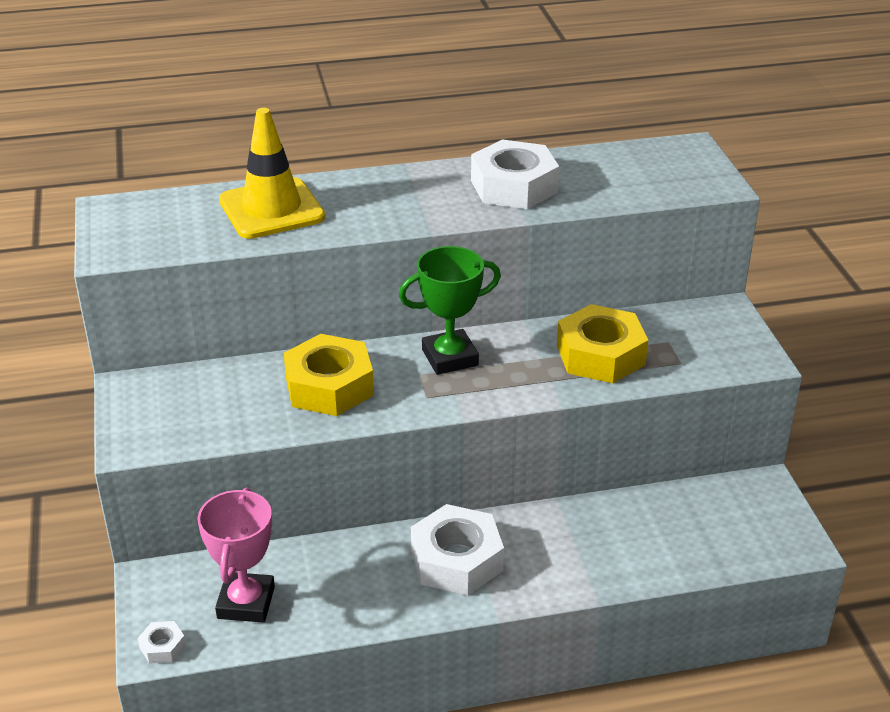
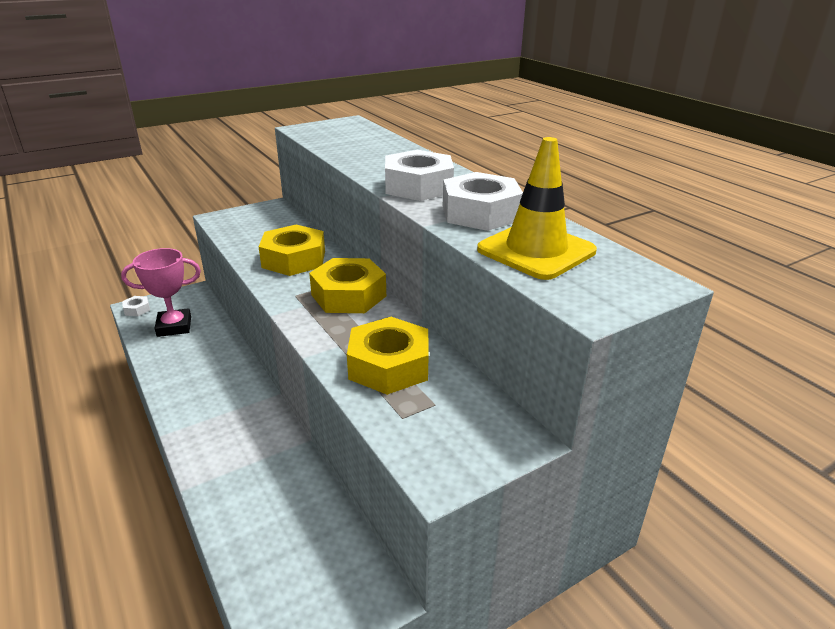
camera: 70 degrees right, 5 degrees down
yellow traffic cone [219,108,325,239] -> yellow traffic cone moved to [477,137,597,280]
green trophy [399,246,501,375] -> yellow nut [309,258,386,313]
white nut [411,504,504,596] -> white nut moved to [385,150,454,201]

